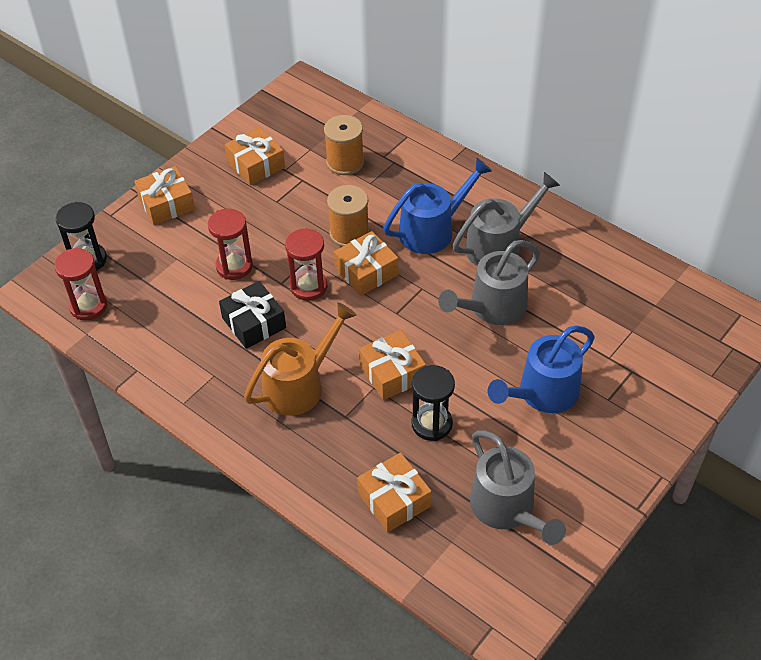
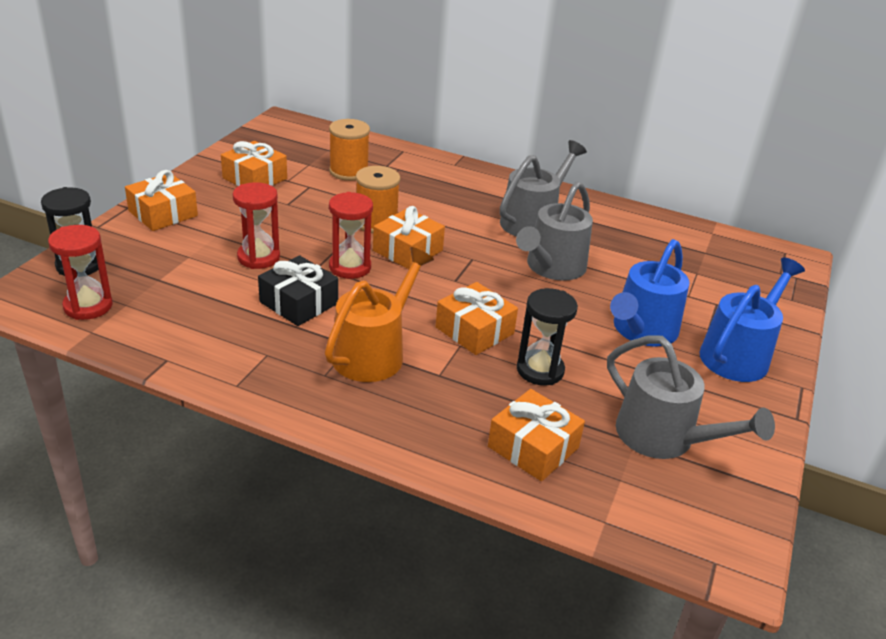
camera: 20 degrees left, 15 degrees down
blue watering can [383,158,492,254] -> blue watering can moved to [700,258,805,382]

